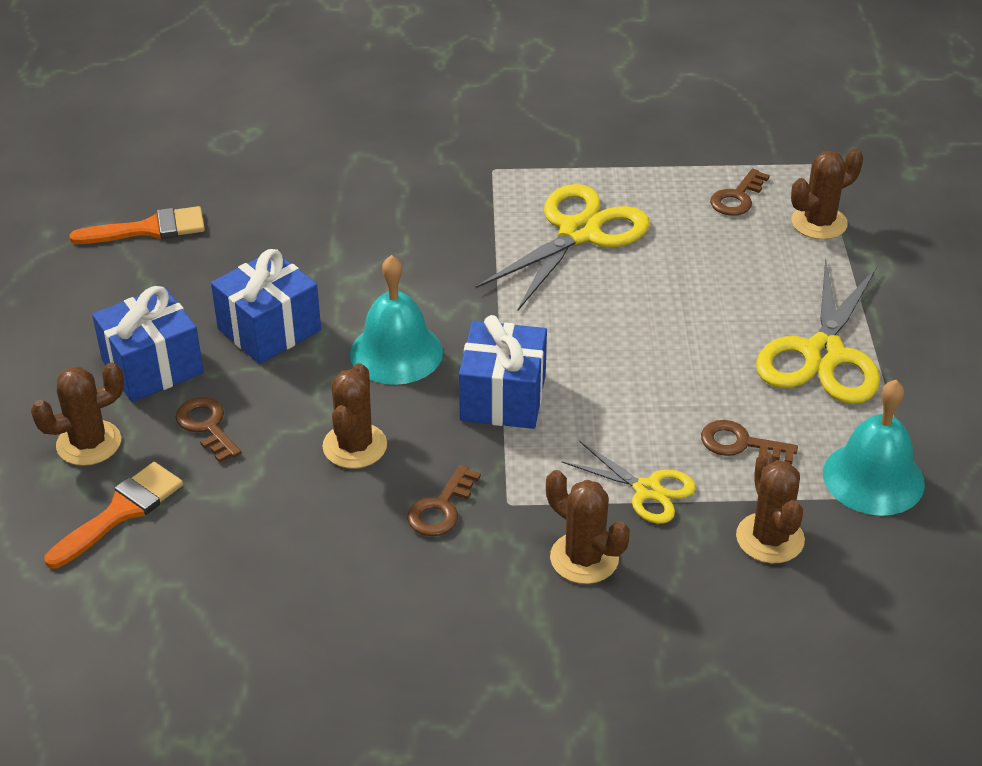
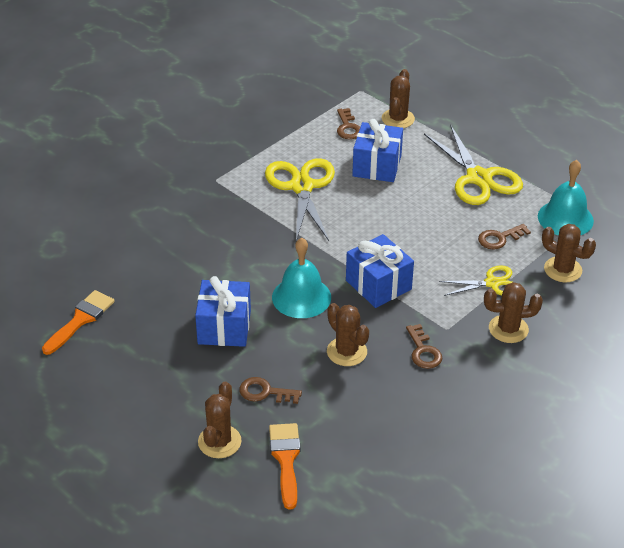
camera: 45 degrees left, 0 degrees up
blue gift [92,286,204,402] -> blue gift moved to [352,119,403,182]

